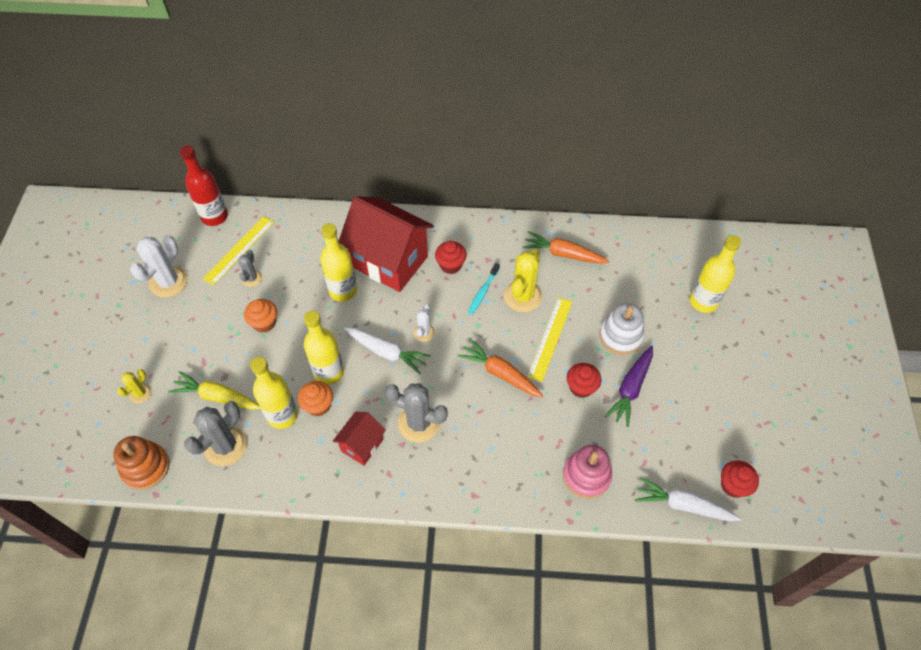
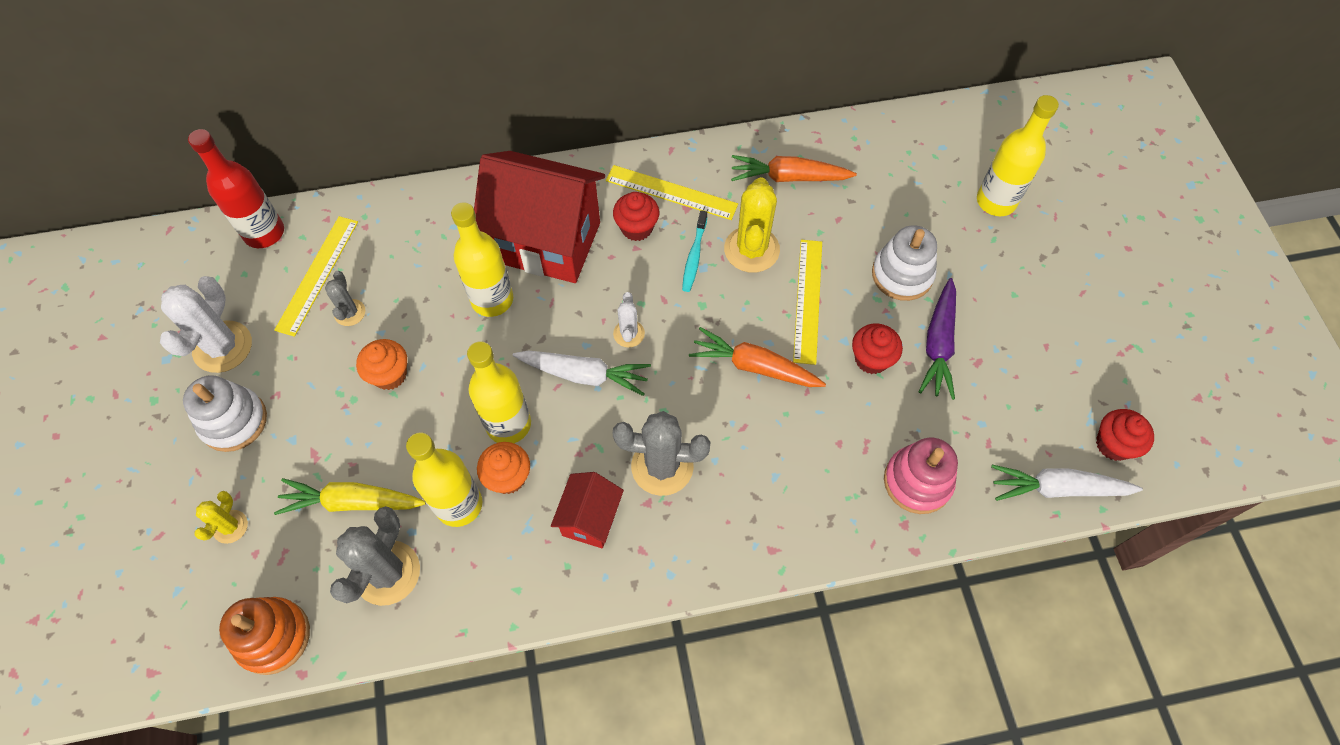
camera: 15 degrees left, 5 degrees up
none -> white stacking toy [183,375,267,452]
none -> yellow ruler [606,165,738,220]

